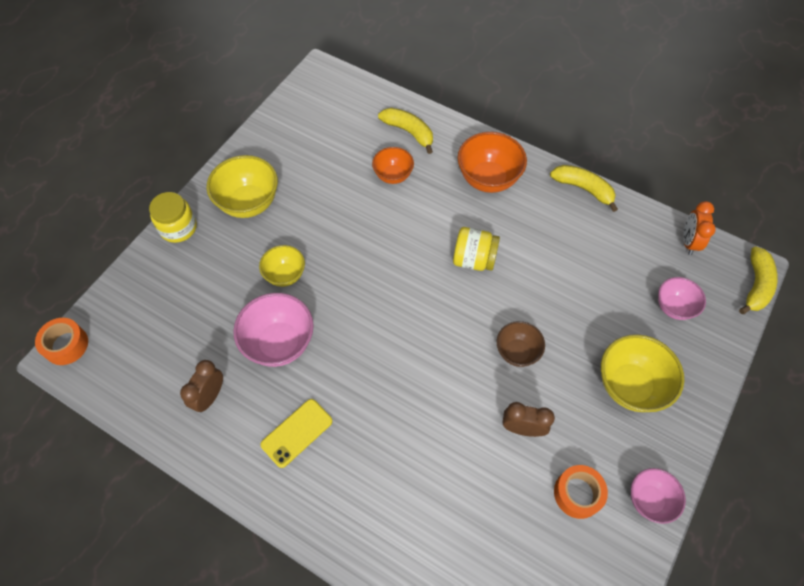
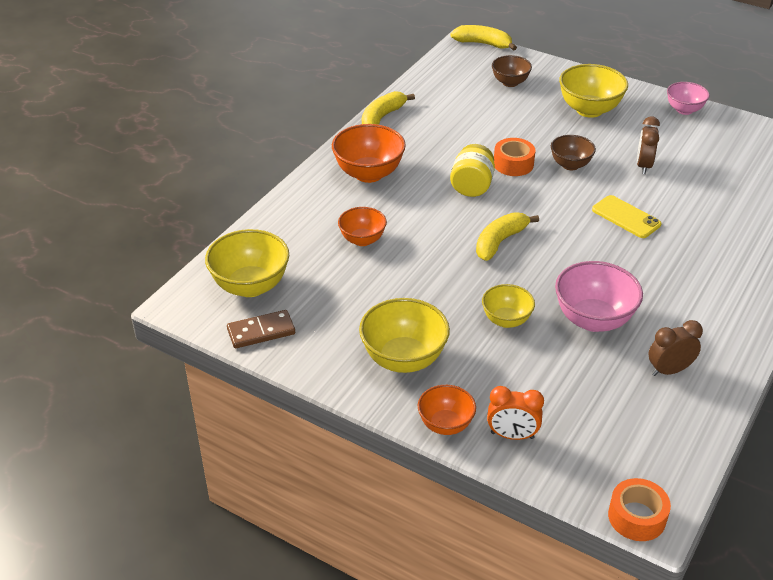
camera: 90 degrees left, 20 degrees down
yellow jar [149,192,197,243] -> orange bowl [418,385,476,435]
brown clock [180,360,223,412] -> brown clock turned 135 degrees clockwise [648,320,703,376]
yellow phone [261,399,333,468] -> yellow phone moved to [592,195,661,238]
yellow banana [378,108,433,154] -> yellow banana moved to [476,212,539,261]
orange tape [554,465,608,519] -> orange tape moved to [494,138,535,176]
pink bowl [658,277,706,320] -> brown bowl [492,55,532,87]
orange clock [683,201,716,255] -> orange clock moved to [487,386,544,440]
none -> yellow bowl [205,229,289,297]
none -> brown domino [227,310,295,348]

